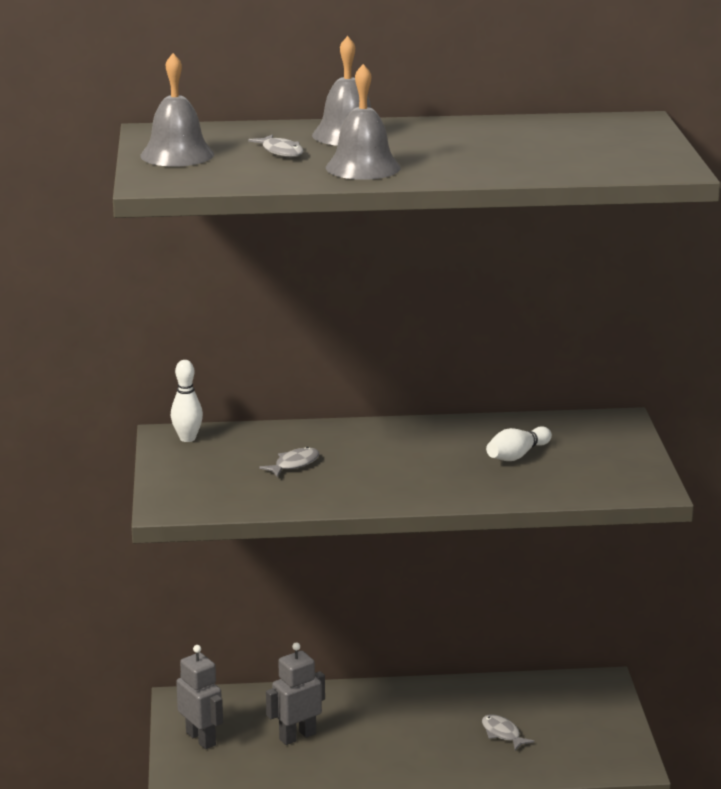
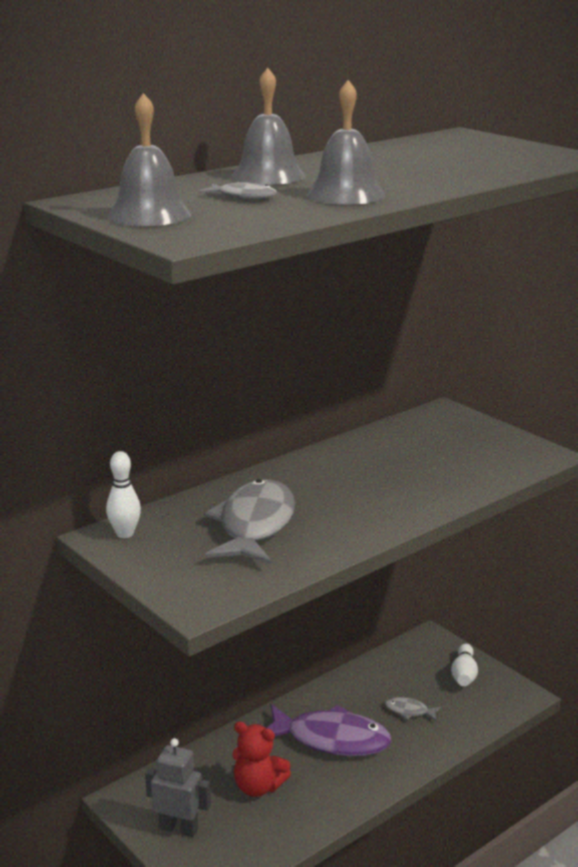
camera: 35 degrees left, 0 degrees up
grey fish [259,447,319,478] -> grey fish [204,479,295,564], size x2.29
grey robot [266,642,325,745] -> red teddy bear [232,721,291,797]
white bowling pin [486,426,552,461] -> white bowling pin moved to [451,644,478,686]
none -> purple fish [267,704,391,756]

